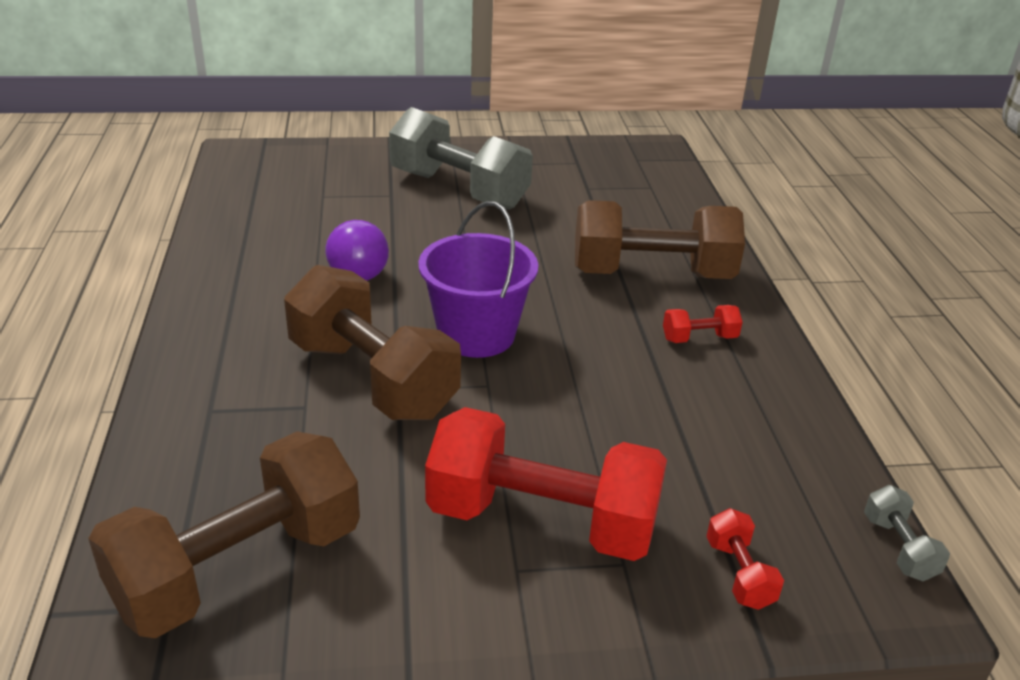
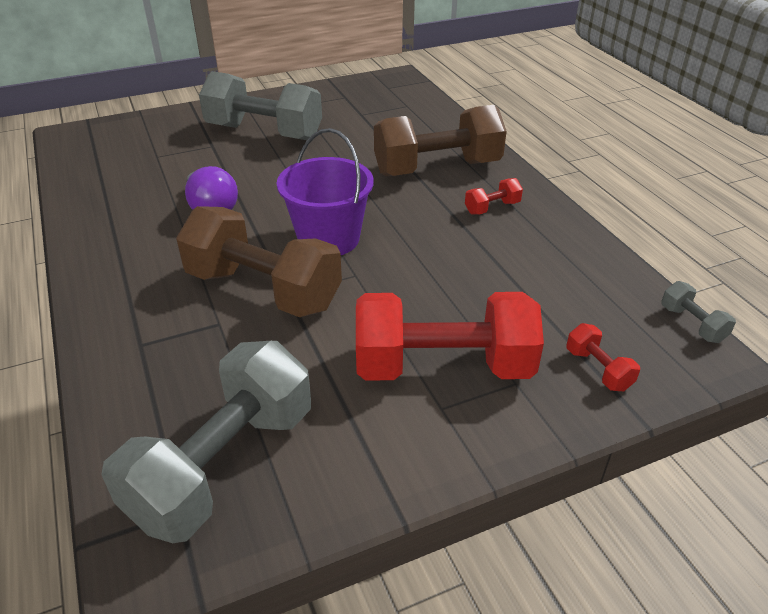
camera: 15 degrees left, 5 degrees up
brown dumbbell [88,431,360,638] -> grey dumbbell [101,341,311,543]

